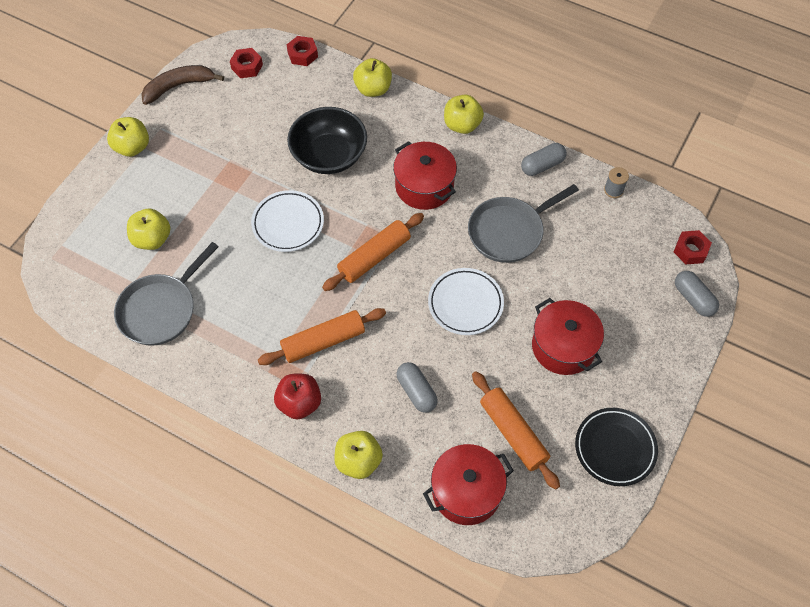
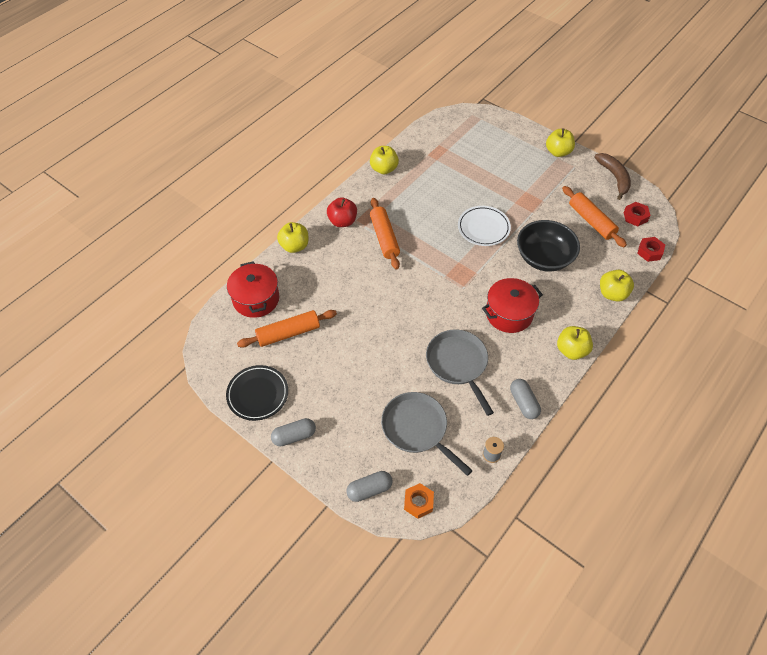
camera: 100 degrees right, 5 degrees down
grey pan [114,242,219,345] -> grey pan moved to [381,392,473,476]
yellow apple [127,209,170,250] -> yellow apple moved to [370,146,399,174]
orange rolling pin [322,213,424,291] -> orange rolling pin moved to [562,186,627,247]
grey capsule [396,362,438,413] -> grey capsule moved to [271,418,316,447]
white plate [428,268,504,335] -> none
red pot [532,298,604,375] -> none
red nut [674,230,712,264] -> orange nut [404,483,434,519]

